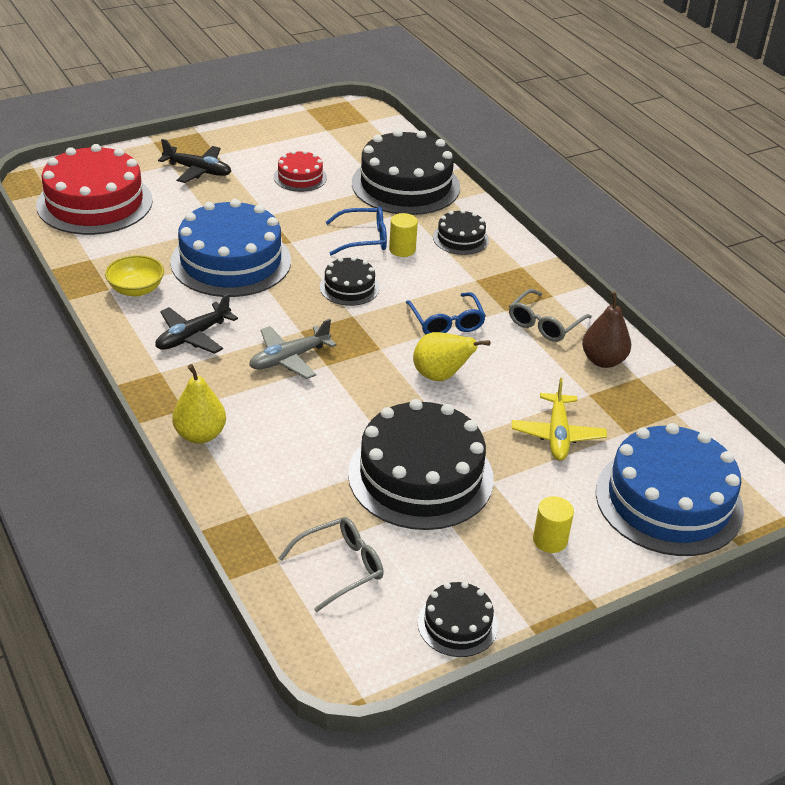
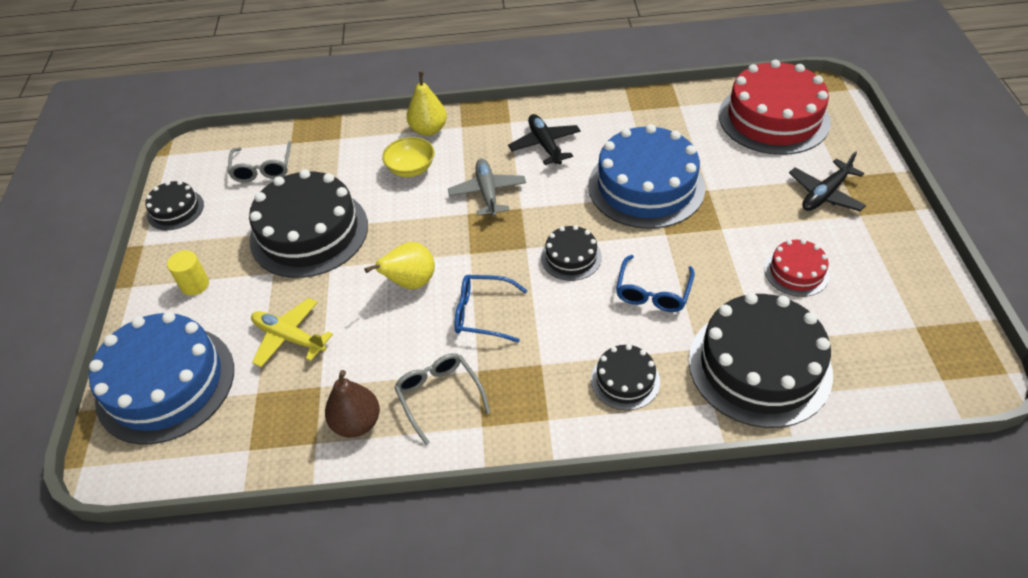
camera: 120 degrees right, 10 degrees up
yellow bowl [105,255,164,297] -> yellow bowl moved to [382,137,434,177]
yellow cylinder [389,213,418,257] -> none

